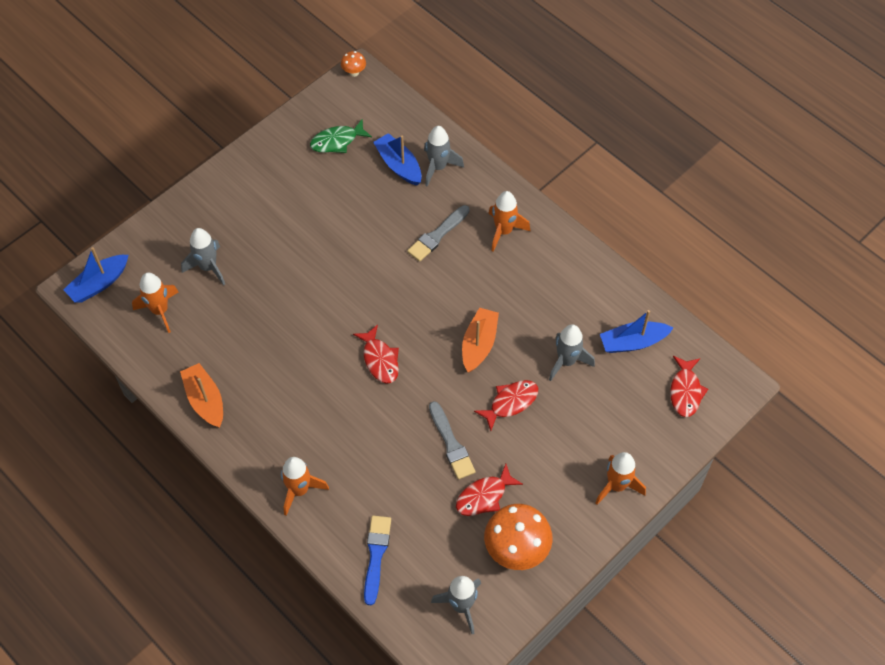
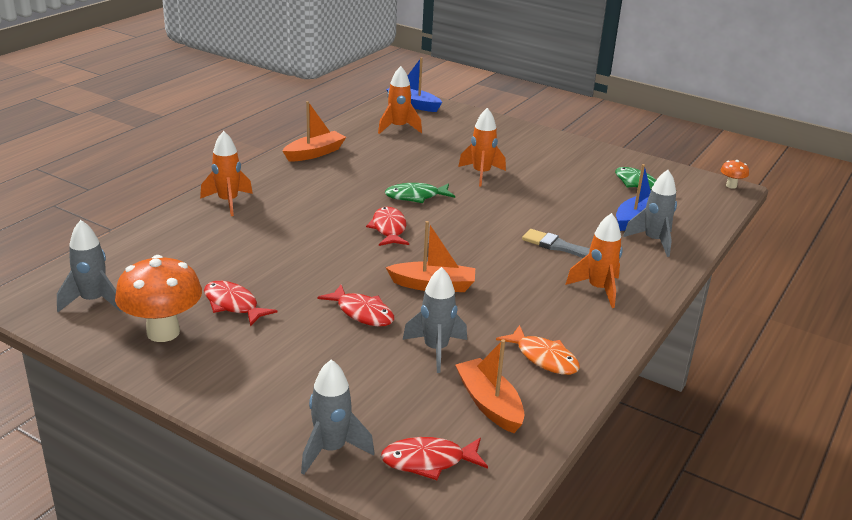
camera: 75 degrees right, 30 degrees down
grey rocket [181,228,225,286] -> grey rocket moved to [301,359,375,475]
red fish [353,324,399,384] -> red fish turned 120 degrees clockwise [366,207,409,246]
blue brush [364,516,391,605] -> none
grey brush [429,401,476,479] -> none
orange rocket [595,452,646,505] -> orange rocket moved to [458,108,506,187]
blue boat [600,310,673,353] -> orange boat [455,339,524,433]
none -> green fish [385,183,455,203]
none -> orange fish [496,325,580,375]

